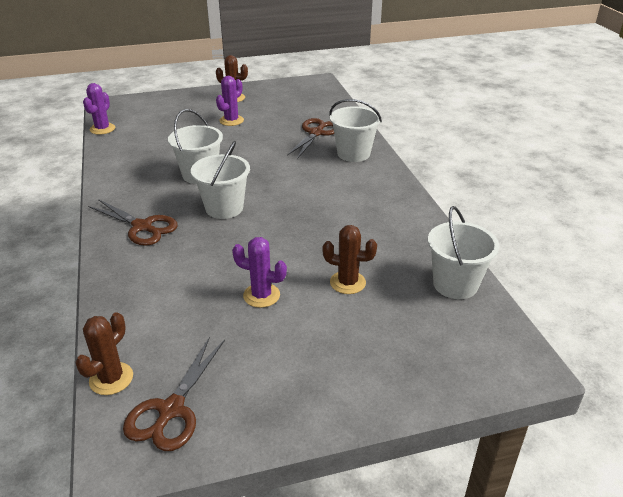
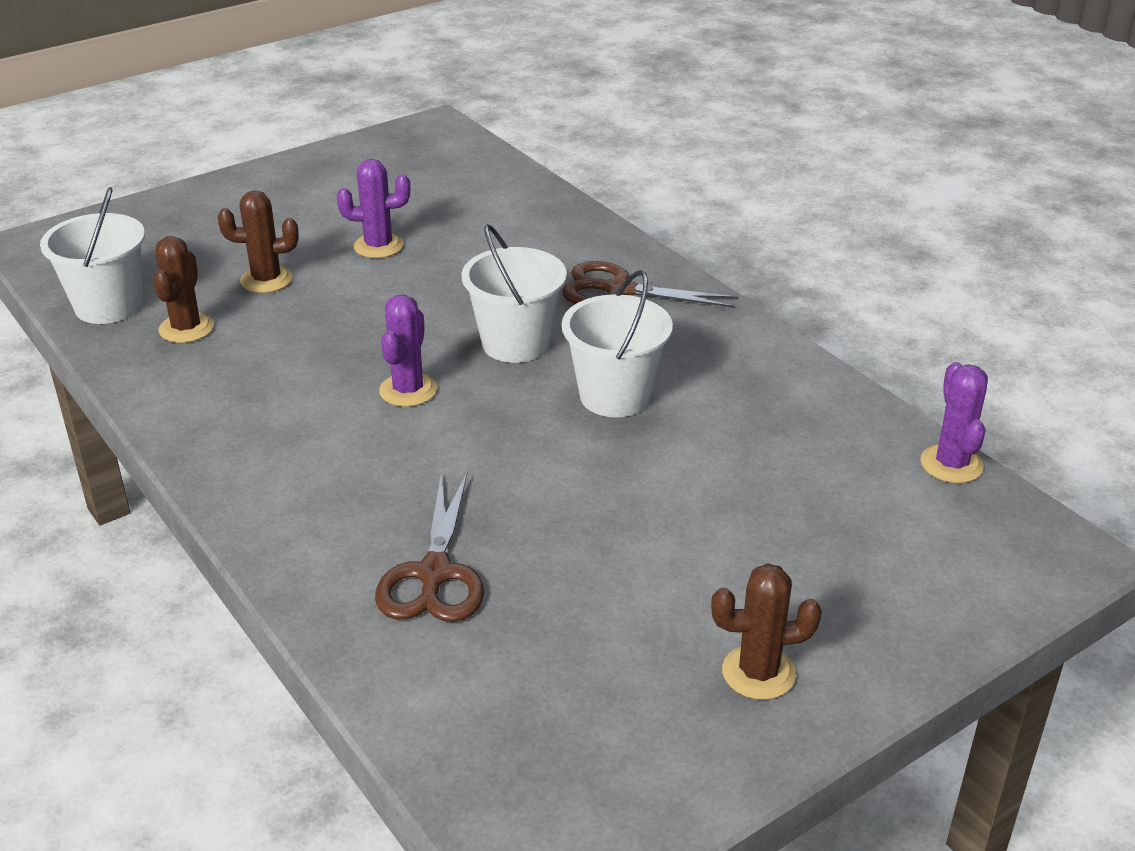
camera: 160 degrees right, 0 degrees up
brown cactus [75,312,133,395] -> brown cactus moved to [153,236,214,343]
brown scissors [123,337,225,451] -> none
purple cactus [216,76,244,126] -> purple cactus moved to [379,294,437,407]
white bucket [329,99,382,162] -> none

